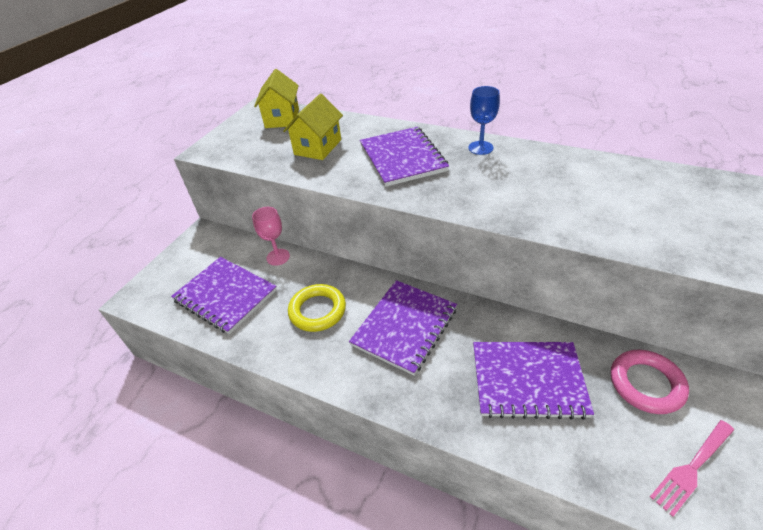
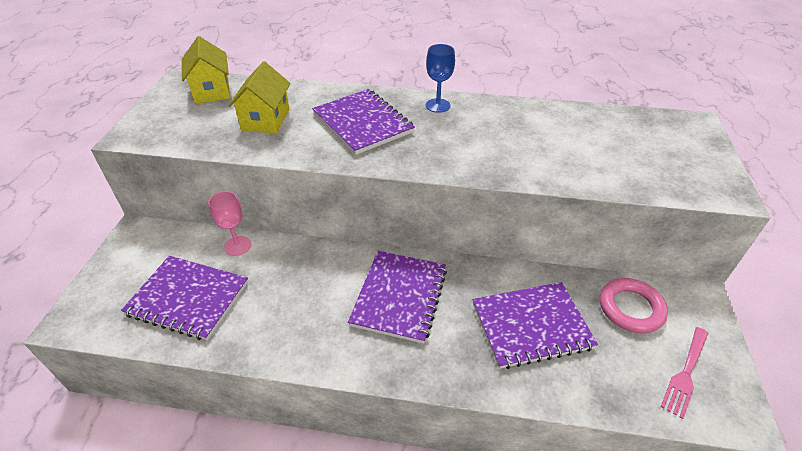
camera: 20 degrees left, 0 degrees up
yellow ring [288,284,346,332] -> none

